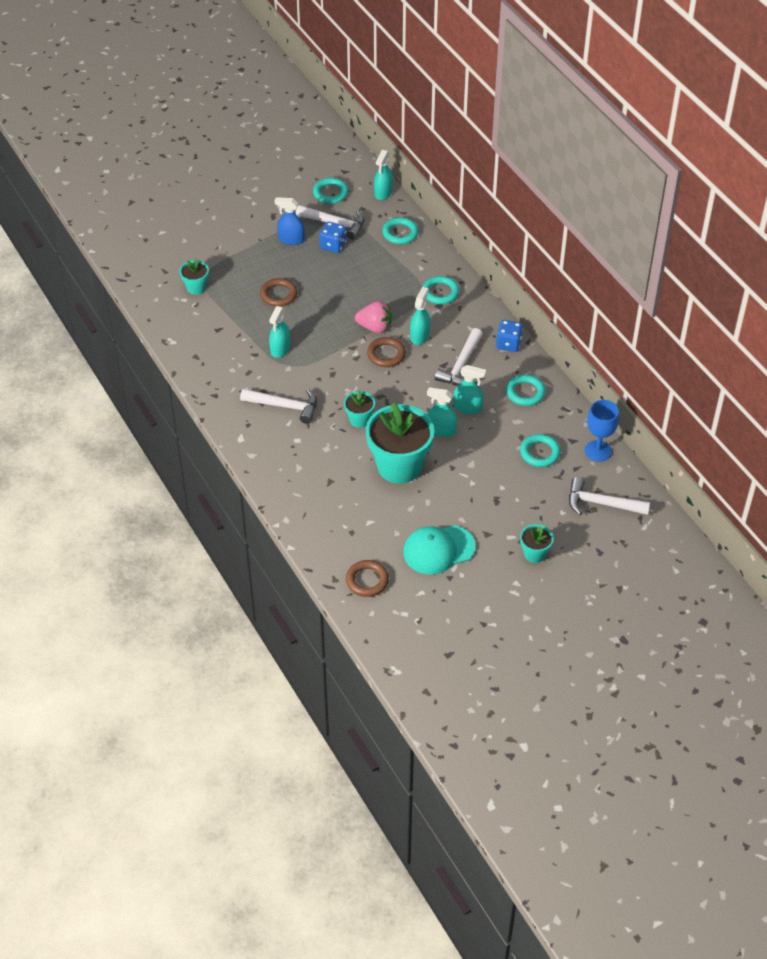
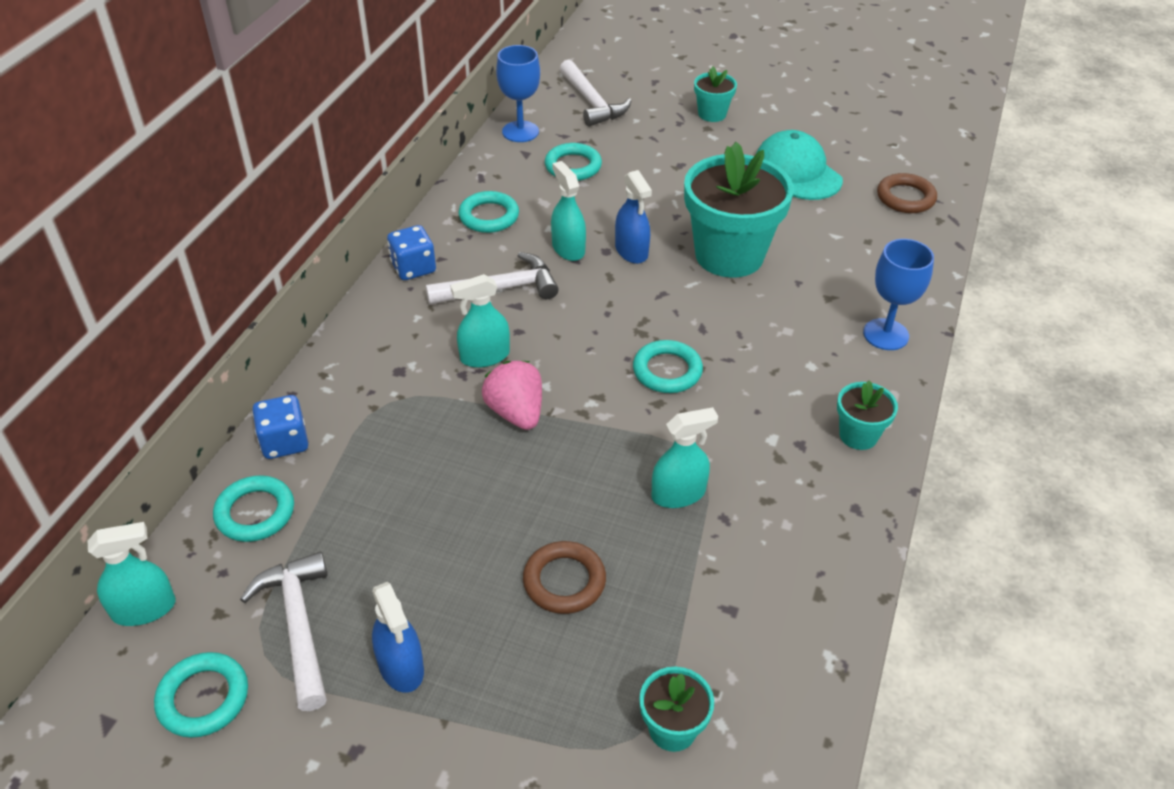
camera: 130 degrees left, 5 degrees down
white hammer [240,389,317,424] -> none
blue dice [320,222,346,253] -> blue dice moved to [252,395,308,459]
turquoise flower pot [344,390,375,428] -> turquoise flower pot moved to [837,380,898,450]
brown ring [367,337,406,367] -> none
turquoise cap [403,525,476,575] -> turquoise cap turned 150 degrees counterclockwise [756,130,843,200]
turquoise ring [423,276,459,304] -> turquoise ring moved to [633,340,703,393]
turquoise spray bottle [427,387,457,437] -> blue spray bottle [615,170,652,264]
none -> blue goblet [863,239,934,350]

